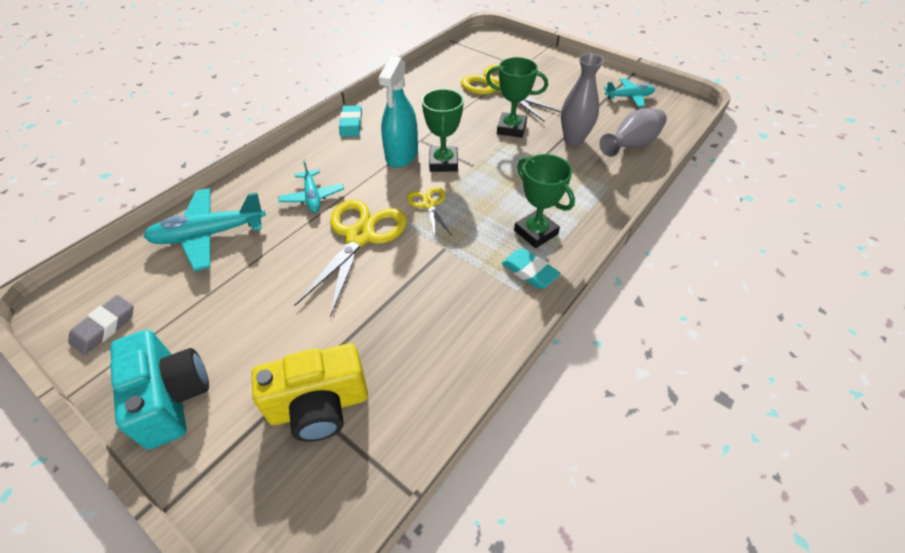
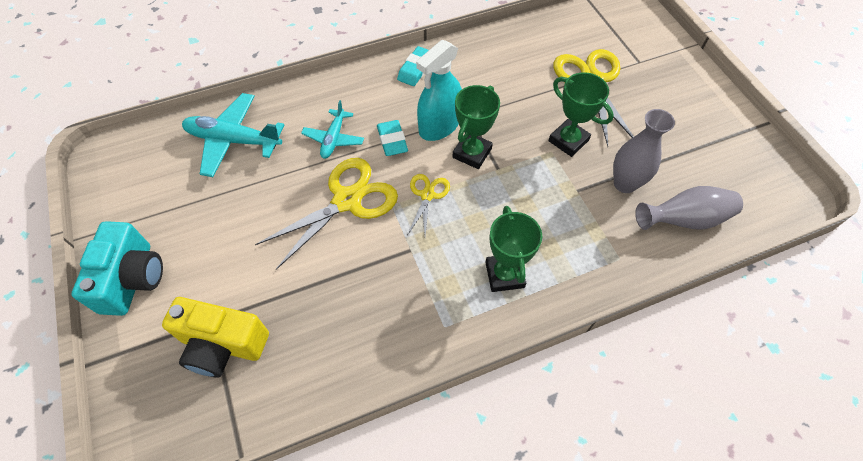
camera: 30 degrees right, 10 degrees up
grey eraser [68,295,134,355] -> none
turquoise eraser [502,248,561,289] -> turquoise eraser moved to [377,120,408,156]
turquoise plane [604,78,655,107] -> none

